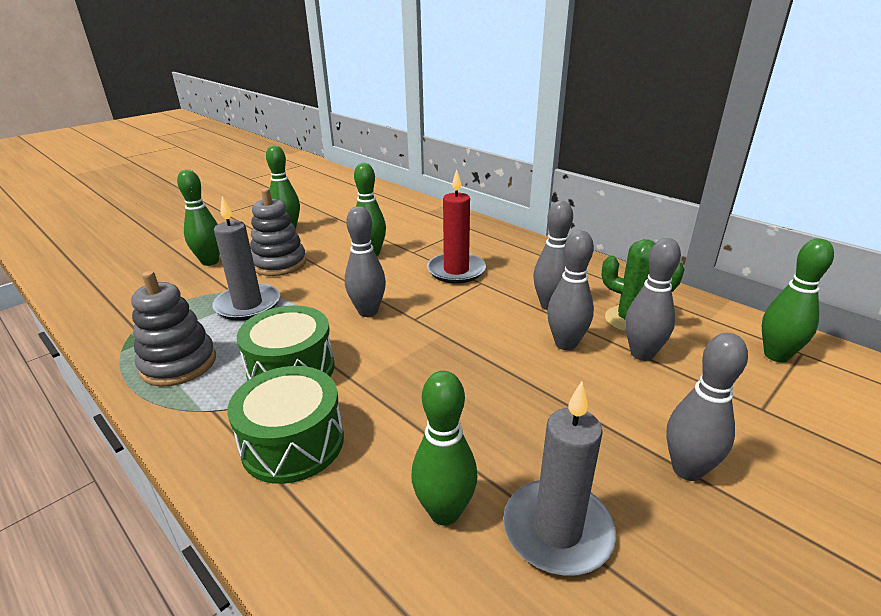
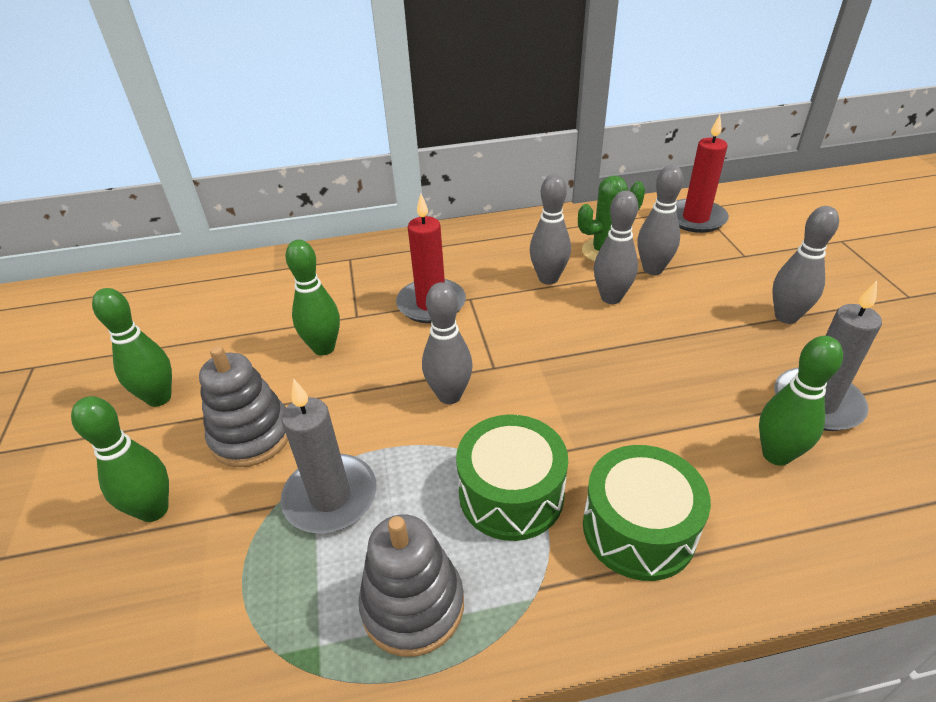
camera: 55 degrees left, 10 degrees up
green bowling pin [762,238,834,363] -> red candle [675,115,729,233]

